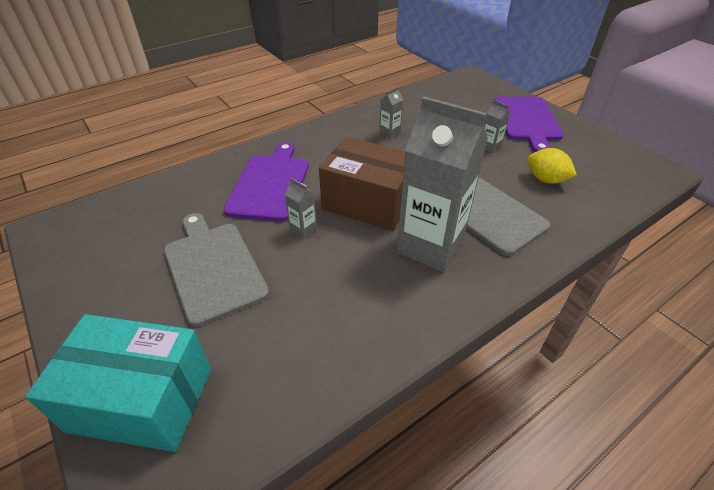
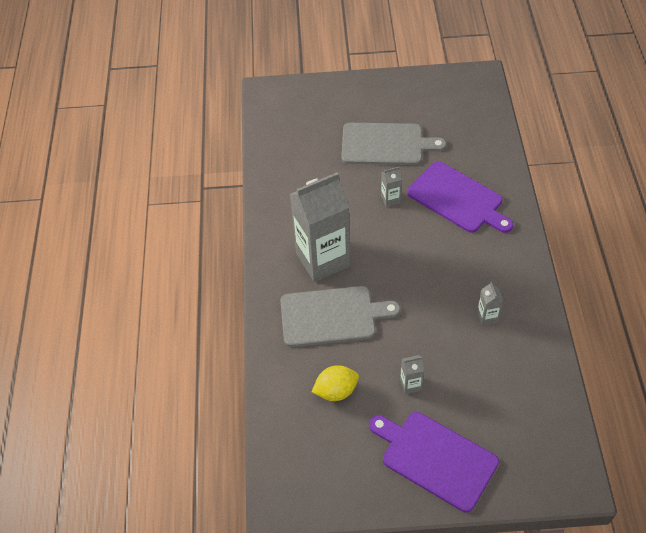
camera: 125 degrees right, 10 degrees up
turquoise box [25,314,211,452] -> none
brown box [319,137,405,231] -> none

